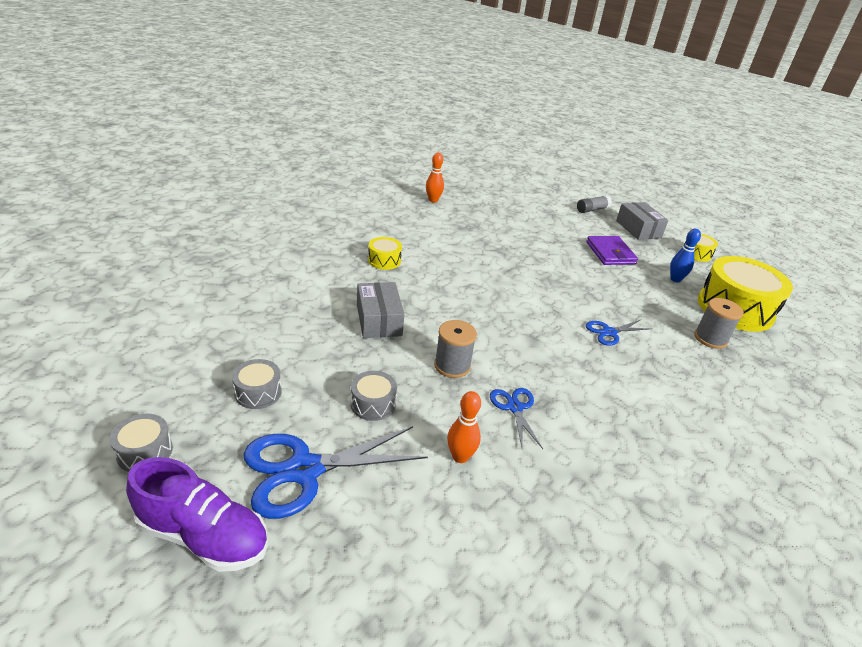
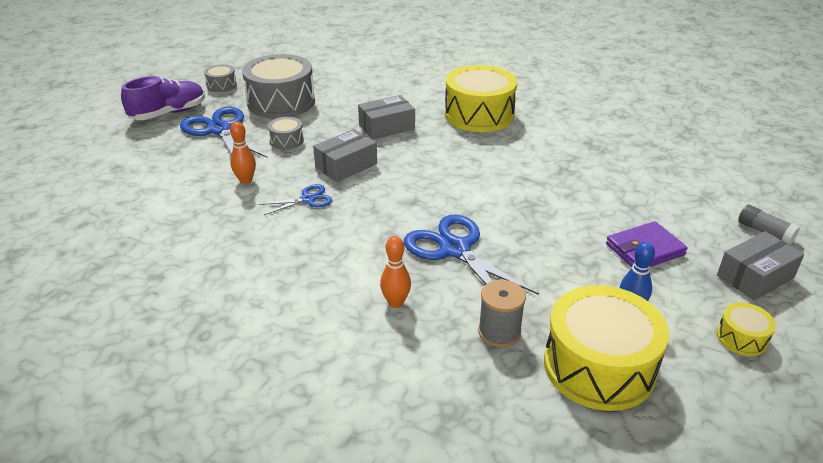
camera: 80 degrees right, 0 degrees up
purple shoe [126,457,268,572] -> purple shoe turned 135 degrees counterclockwise [121,76,205,120]
grey drum [232,359,282,409] -> grey drum [242,54,315,119], size x2.19
yellow drum [368,237,402,270] -> yellow drum [445,65,517,132], size x2.19
orange bowling pin [426,153,444,203] -> orange bowling pin moved to [380,236,411,308]
grey spool [434,320,477,378] -> grey box [313,129,377,182]
blue scissors [586,320,652,346] -> blue scissors [404,214,539,295], size x1.89

